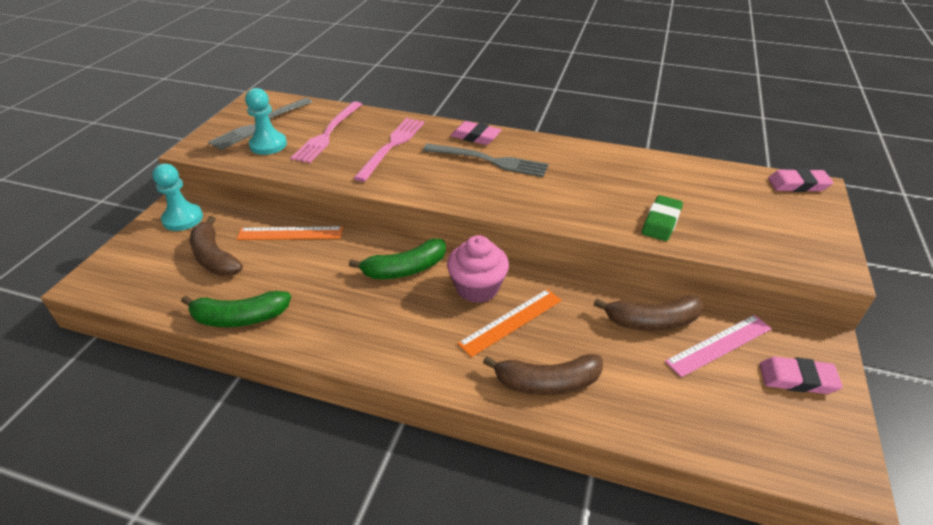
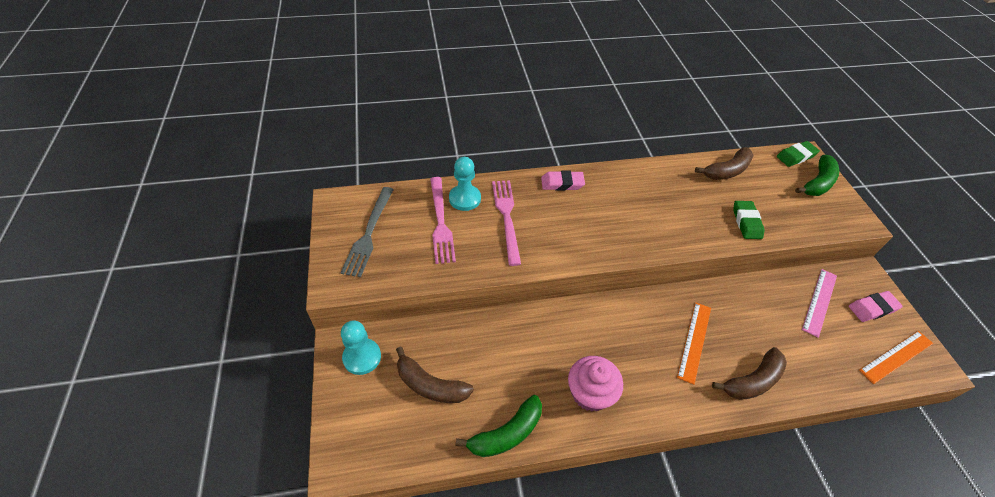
camera: 30 degrees left, 10 degrees up
orange ruler [236,227,343,240] -> orange ruler moved to [859,331,933,384]
turquoise pawn [245,88,287,155] -> turquoise pawn moved to [449,157,481,211]
green banana [349,239,446,279] -> green banana moved to [795,155,839,196]
grey fork [423,144,549,177] -> none
pink cupcake [447,235,509,303] -> pink cupcake moved to [568,356,623,411]
brown banana [594,295,704,331] -> brown banana moved to [695,147,754,180]
pink eraser [768,168,833,192] -> green eraser [777,141,820,167]

